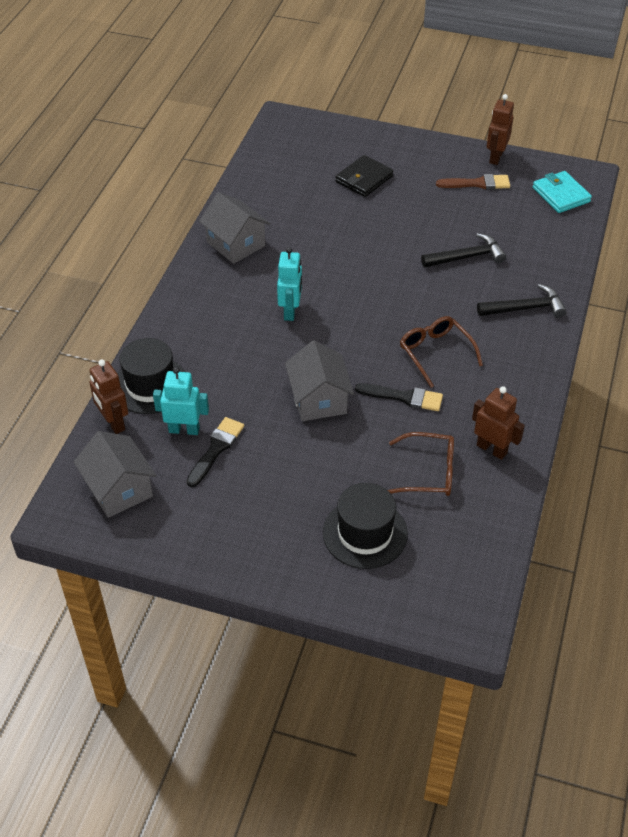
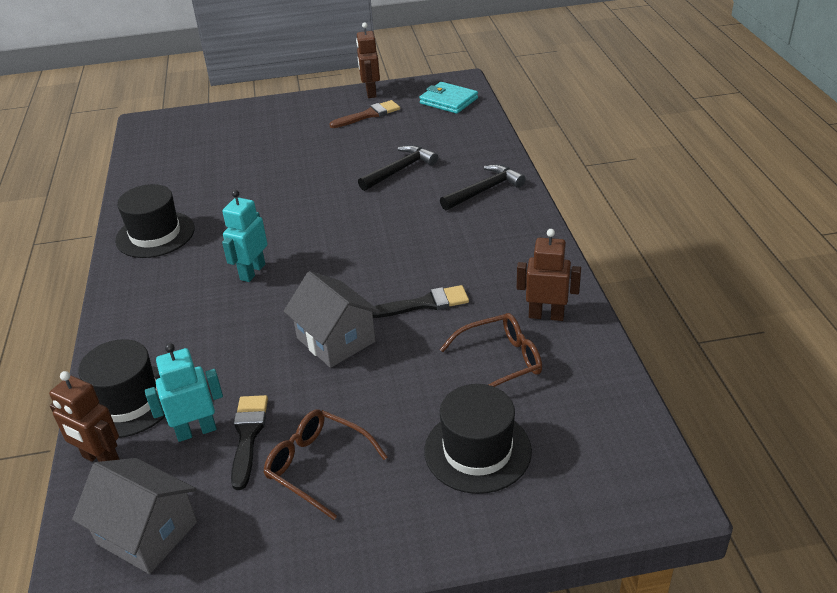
camera: 25 degrees left, 10 degrees down
grey house [199,192,270,264] -> black hat [115,184,195,258]
turquoise robot [277,247,302,321] -> turquoise robot turned 135 degrees counterclockwise [222,190,267,282]
black wallet [335,155,393,197] -> none
brown glasses [400,316,483,388] -> brown glasses moved to [263,409,388,520]

